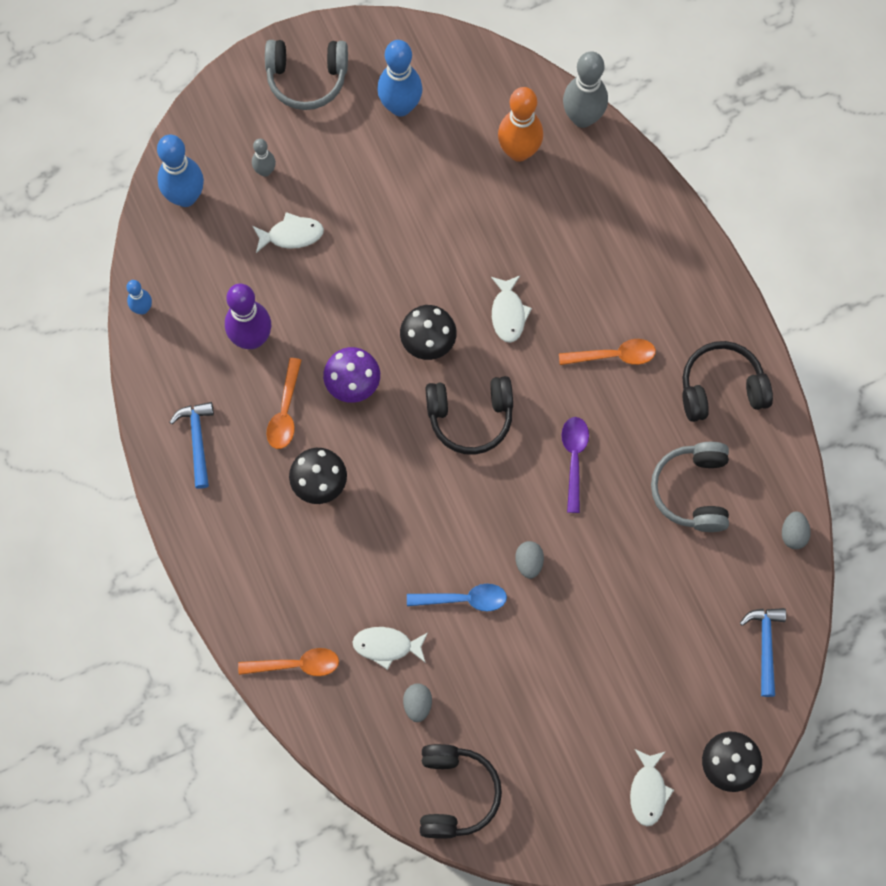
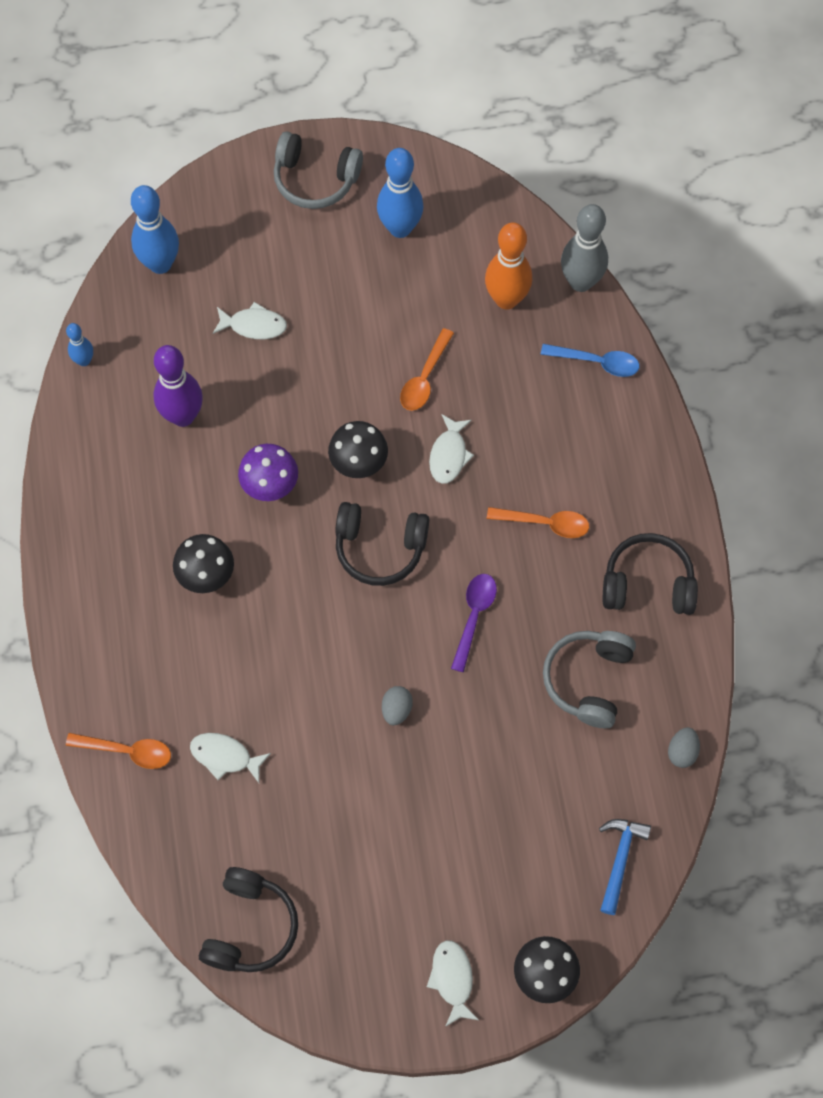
camera: 15 degrees right, 5 degrees down
blue hammer [170,402,214,489] -> none
grey bowling pin [252,139,276,177] -> none
orange spoon [266,358,302,449] -> orange spoon moved to [400,328,454,411]
grey egg [403,683,432,722] -> none
blue spoon [407,584,507,611] -> blue spoon moved to [541,344,639,377]
white fish [630,749,674,826] -> white fish turned 150 degrees clockwise [427,940,479,1027]

